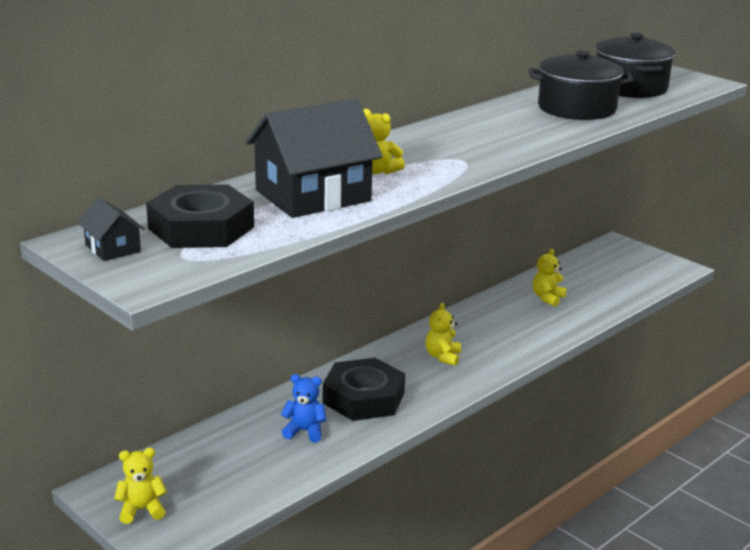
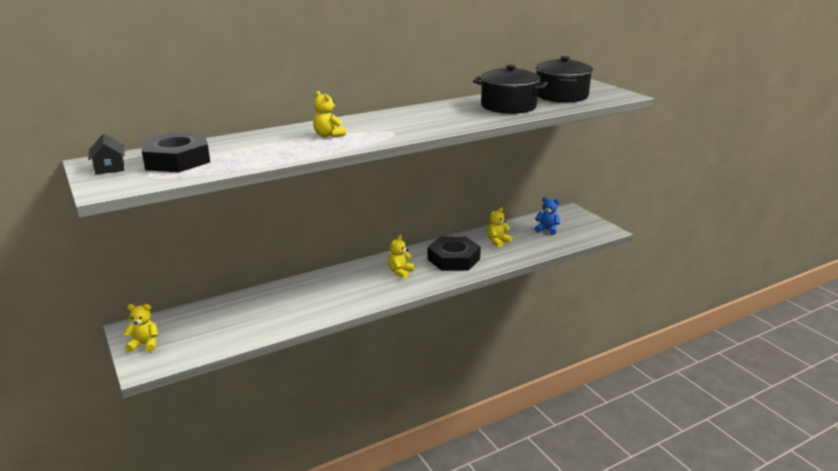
camera: 15 degrees right, 0 degrees up
black house [245,99,383,218] -> none
blue teddy bear [281,374,327,442] -> blue teddy bear moved to [535,197,560,235]
black nut [323,358,405,421] -> black nut moved to [427,236,481,271]

